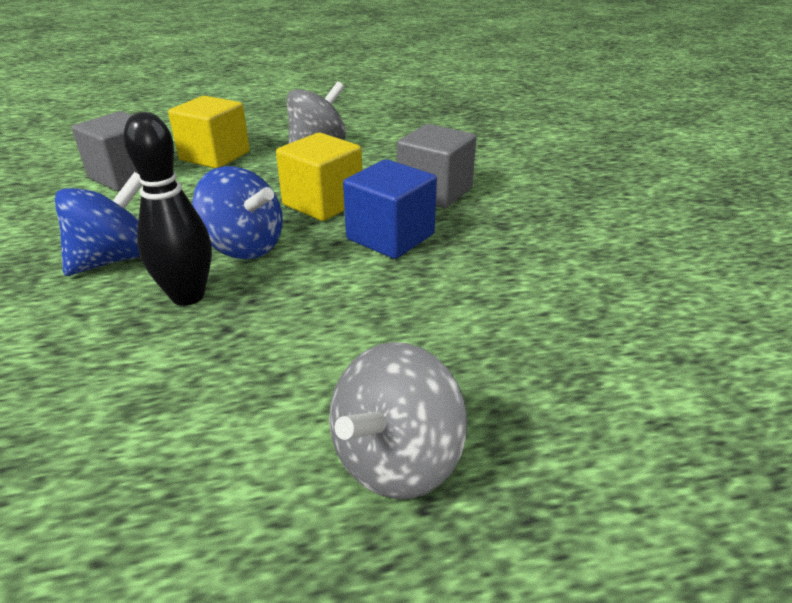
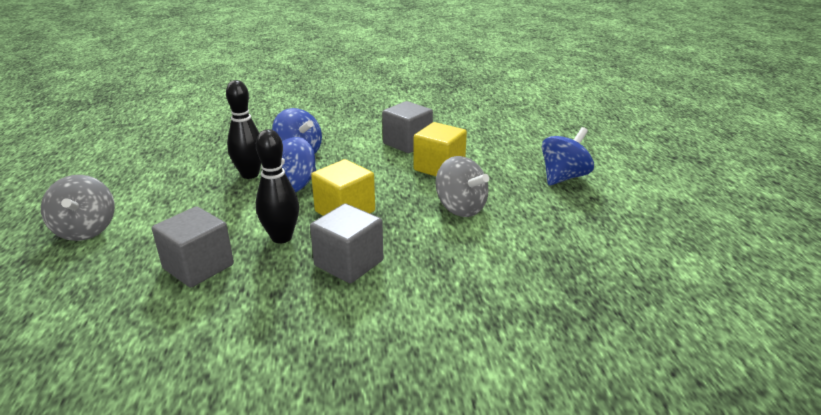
camera: 95 degrees right, 5 degrees down
grey spinning top [329,342,467,499] -> grey spinning top turned 150 degrees counterclockwise [41,175,115,241]
blue cube [343,160,437,259] -> black bowling pin [256,129,299,243]
none -> grey cube [152,206,234,287]
none -> blue spinning top [542,127,594,186]

